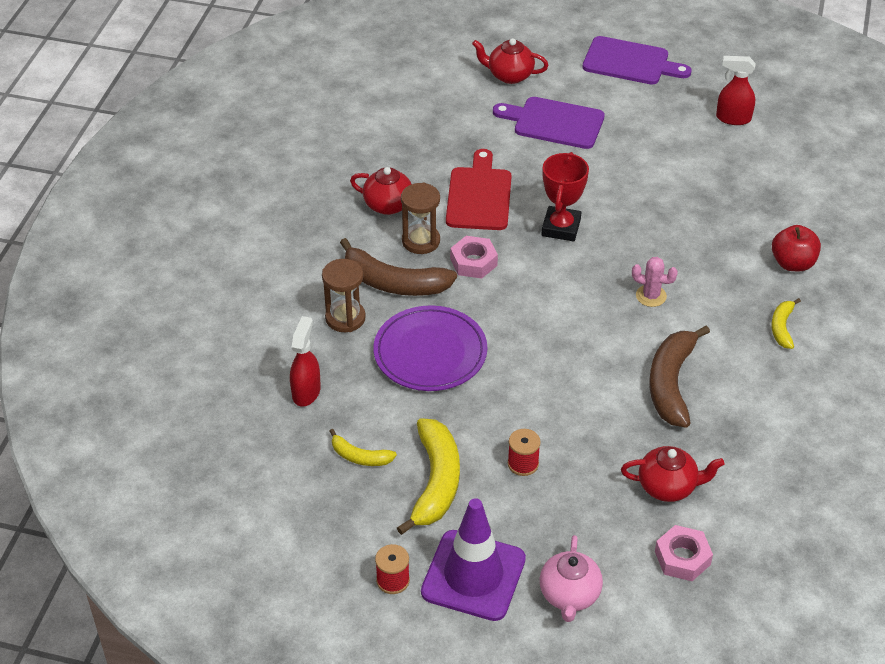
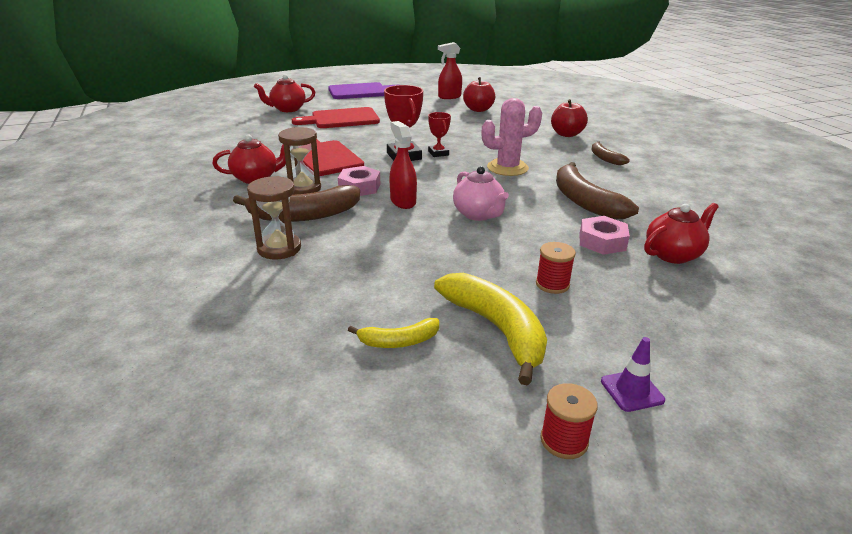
camera: 35 degrees left, 15 degrees down
red spray bottle [290,316,321,407] -> red spray bottle moved to [389,121,417,209]
purple plate [373,305,487,391] -> none
purple traffic cone [421,498,526,621] -> purple traffic cone [601,337,665,412], size x0.43
purple cutting board [493,97,605,149] -> red cutting board [292,107,380,128]
pink teapot [540,535,603,622] -> pink teapot moved to [453,166,509,221]
pink cactus [632,257,678,307] -> pink cactus [482,98,542,176], size x1.63
pink nut [655,525,713,581] -> pink nut moved to [580,216,630,255]
yellow banana [771,298,801,349] -> brown banana [591,141,630,165]
none -> red trophy [428,112,451,157]
none -> red apple [463,77,495,112]

